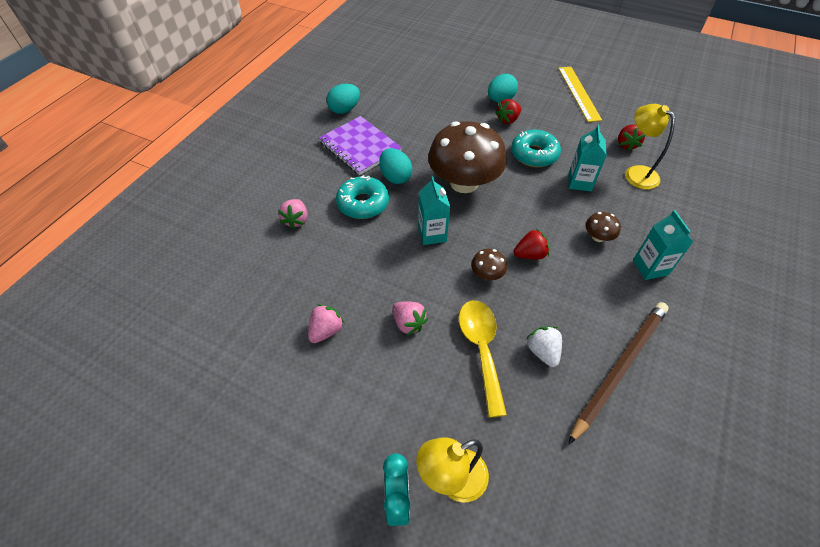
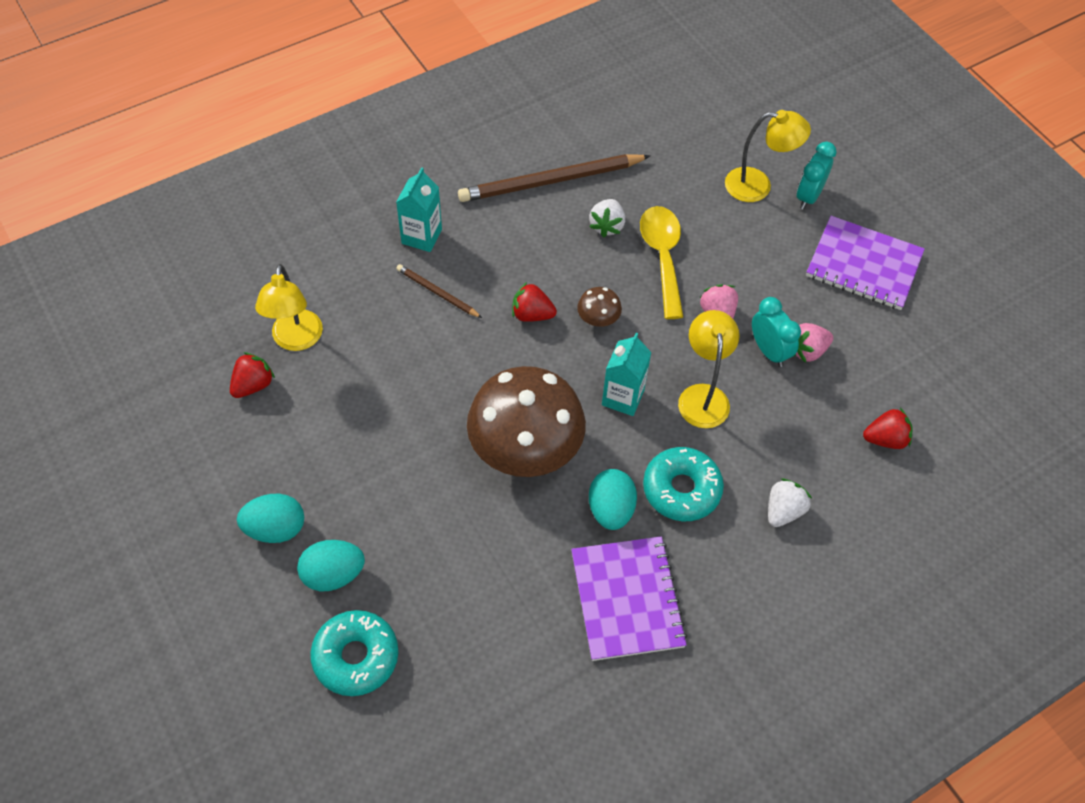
camera: 150 degrees left, 5 degrees up
pink strawberry [278,199,308,229] -> white strawberry [768,478,812,527]
turquoise egg [326,84,360,114] -> turquoise egg moved to [237,494,304,543]
yellow spoon [459,300,507,418] -> yellow spoon turned 150 degrees clockwise [640,206,684,319]
red strawberry [495,99,521,124] -> red strawberry moved to [863,408,913,449]
turquoise donut [511,130,561,167] -> turquoise donut moved to [310,610,398,696]
yellow ruler [558,67,602,122] -> none
turquoise carton [568,125,607,191] -> none
brown mushroom [585,212,621,242] -> brown pencil [396,264,482,318]
none -> yellow lamp [678,310,740,428]
none -> turquoise clock [752,297,801,367]
none -> purple notebook [806,216,925,310]

